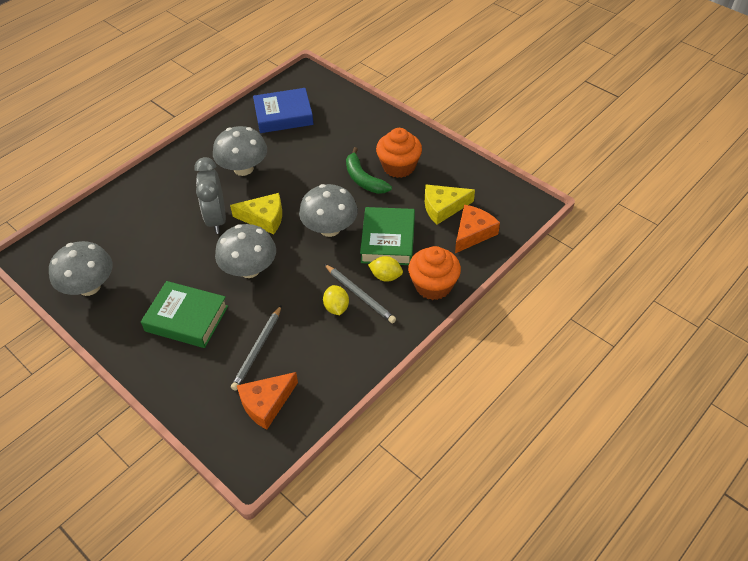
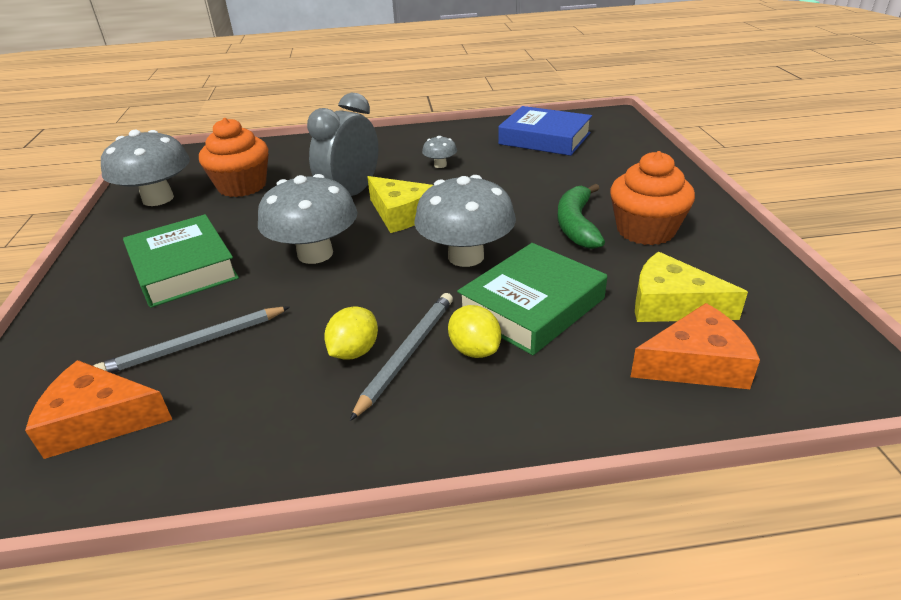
camera: 40 degrees right, 15 degrees down
grey mushroom [213,126,267,176] -> grey mushroom [422,136,457,168], size x0.46
grey pencil [324,264,396,323] -> grey pencil turned 150 degrees counterclockwise [350,293,453,421]
orange cupcake [408,246,461,300] -> orange cupcake moved to [199,118,269,197]

